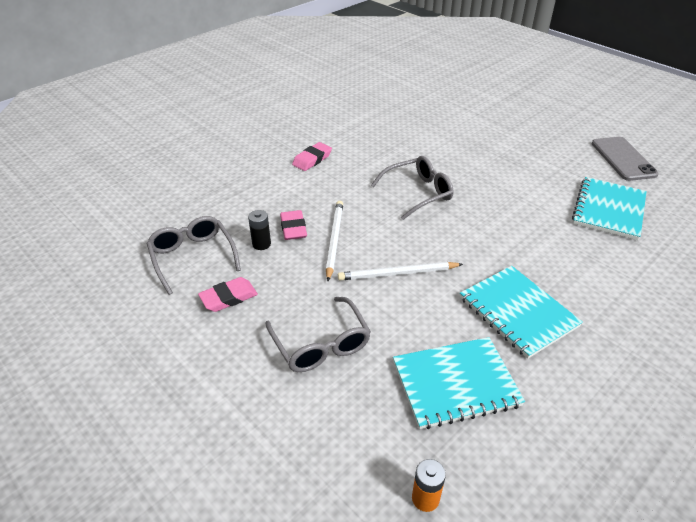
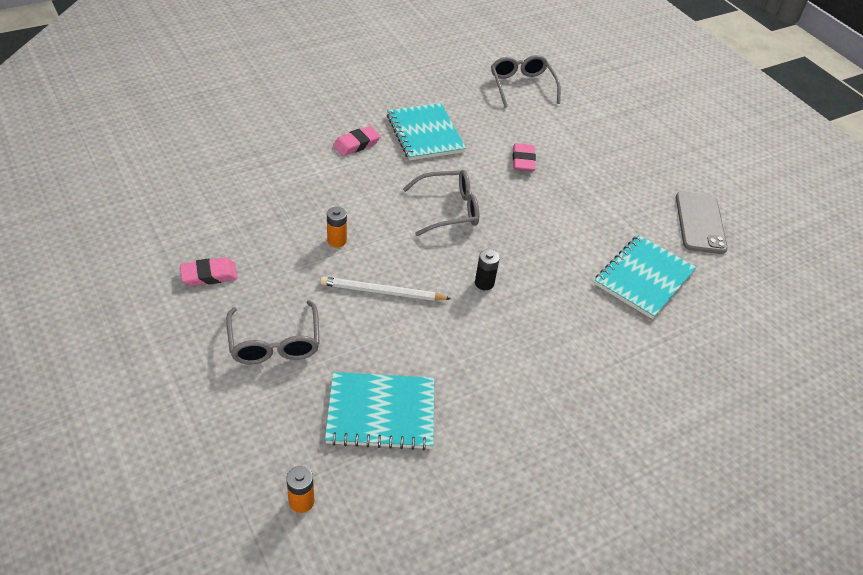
camera: 10 degrees right, 5 degrees up
grey glasses [146,216,241,295] -> grey glasses moved to [491,55,561,108]
black battery [248,210,271,250] -> black battery moved to [475,249,500,290]
pink eraser [280,210,307,240] -> pink eraser moved to [513,143,536,171]
white pencil [326,201,343,281] -> orange battery [327,207,347,248]
turquoise notebook [460,266,583,359] -> turquoise notebook moved to [387,103,466,160]

